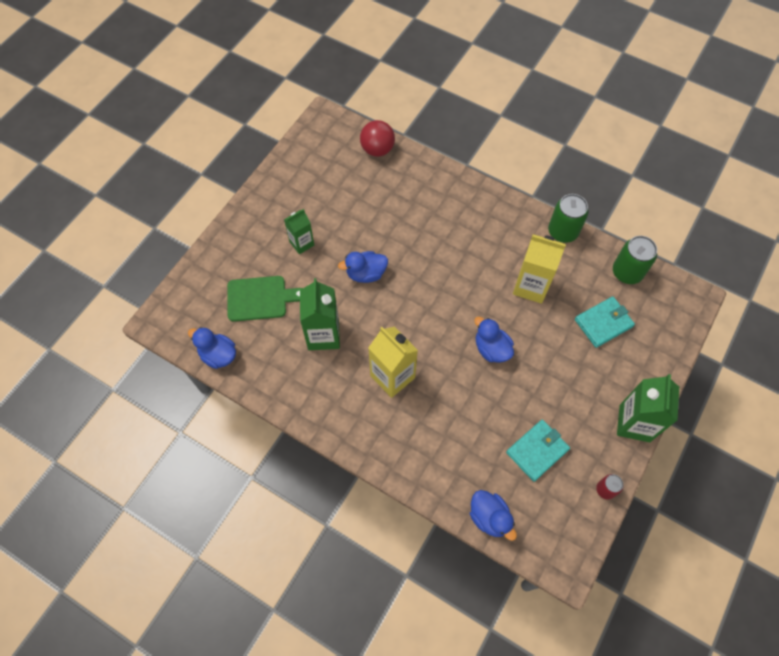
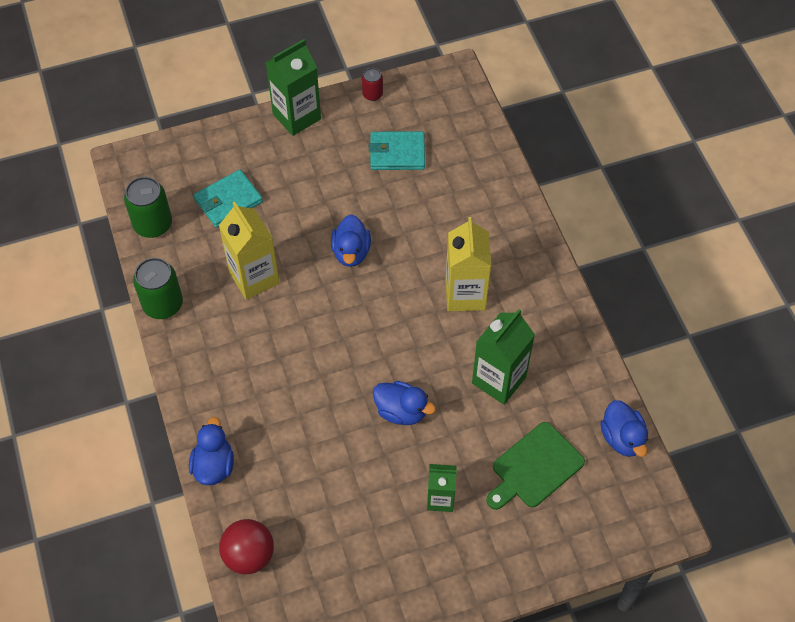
camera: 140 degrees left, 5 degrees down
green cutting board [227,276,303,322] -> green cutting board turned 75 degrees counterclockwise [486,422,585,510]
blue duck [470,490,517,541] -> blue duck moved to [189,417,234,485]
turquoise wallet [575,296,635,348] -> turquoise wallet turned 45 degrees counterclockwise [194,169,263,228]

